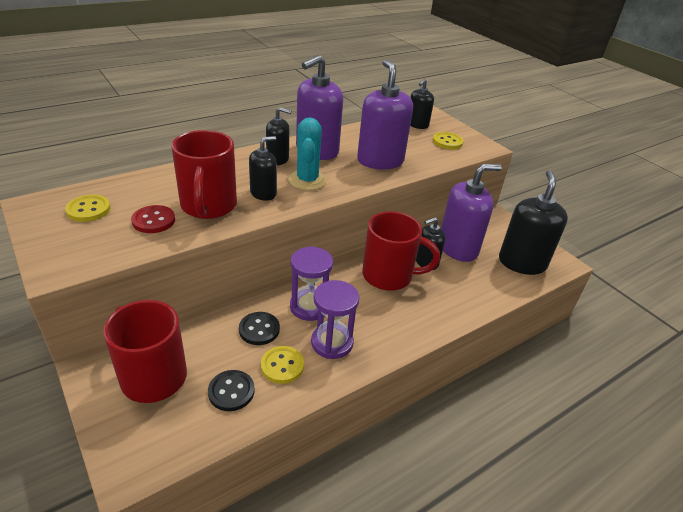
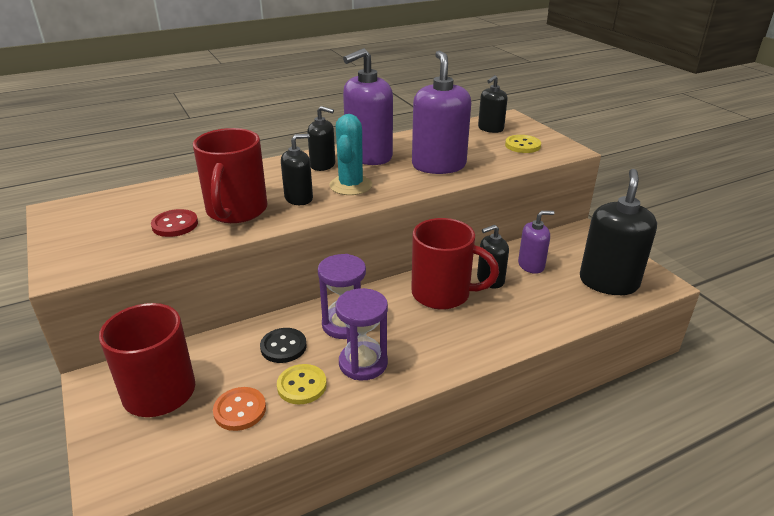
camera: 10 degrees right, 5 degrees down
yellow button [65,195,110,222] -> none
black button [208,370,255,411] -> orange button [213,387,266,431]
purple soap dispenser [441,164,502,262] -> purple soap dispenser [518,211,554,274], size x0.56

